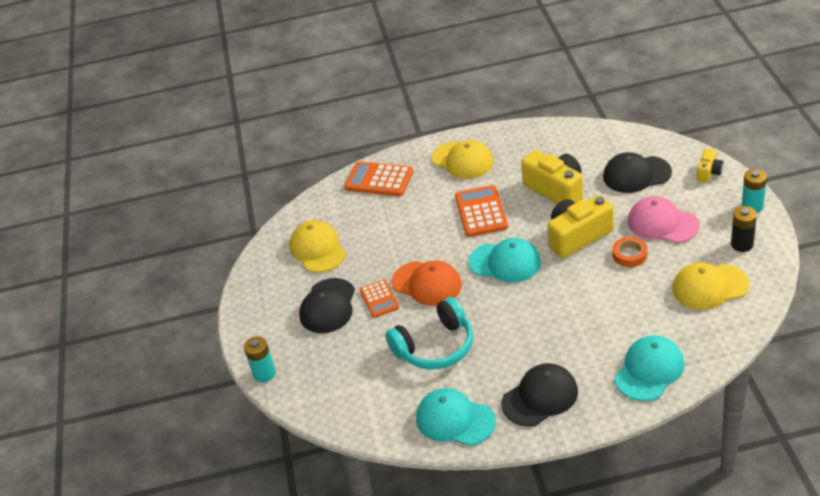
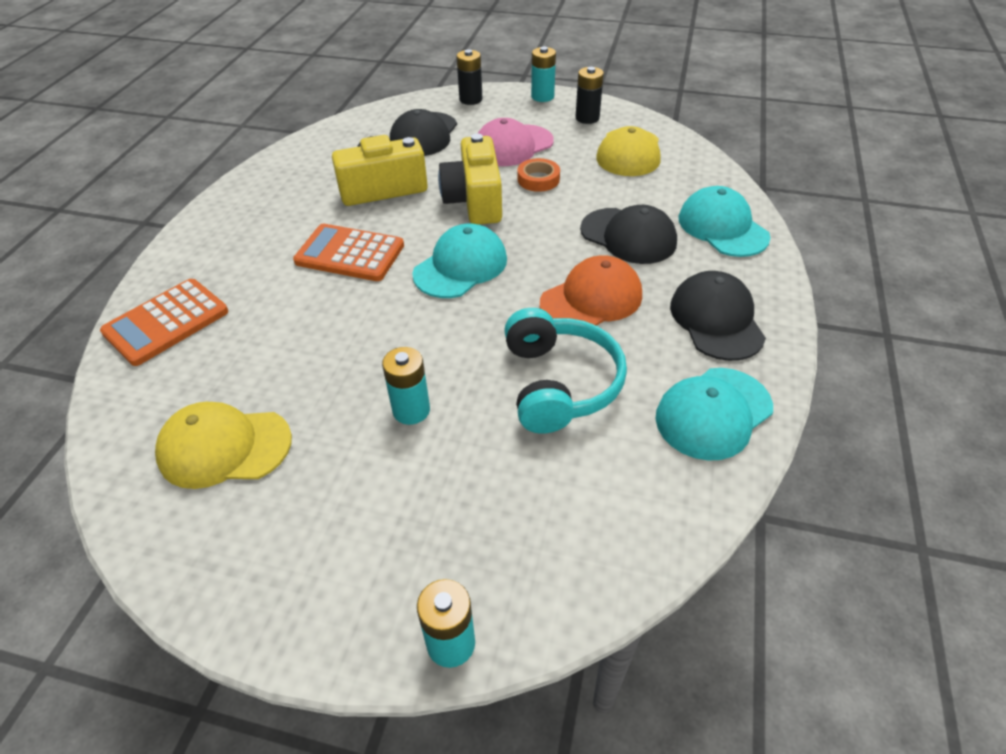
camera: 70 degrees left, 5 degrees up
black cap [299,278,355,333] -> black cap moved to [580,205,677,264]
orange calculator [360,280,399,318] -> turquoise battery [382,347,430,425]
orange cap [392,260,462,306] -> orange cap moved to [540,255,642,326]
yellow cap [432,140,493,179] -> none
yellow camera [697,148,724,182] -> black battery [457,49,482,105]

